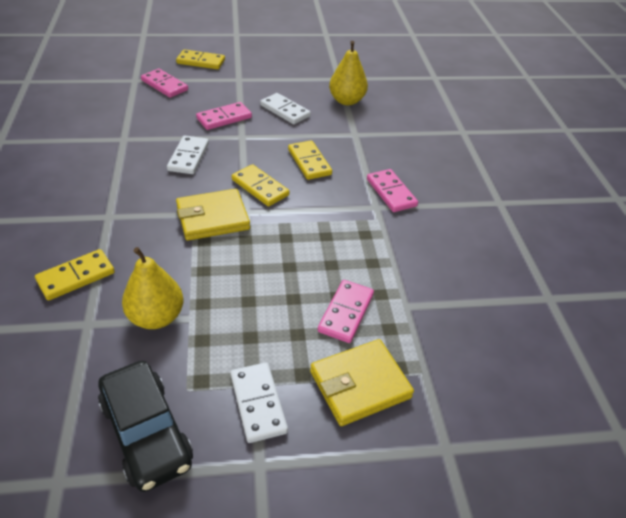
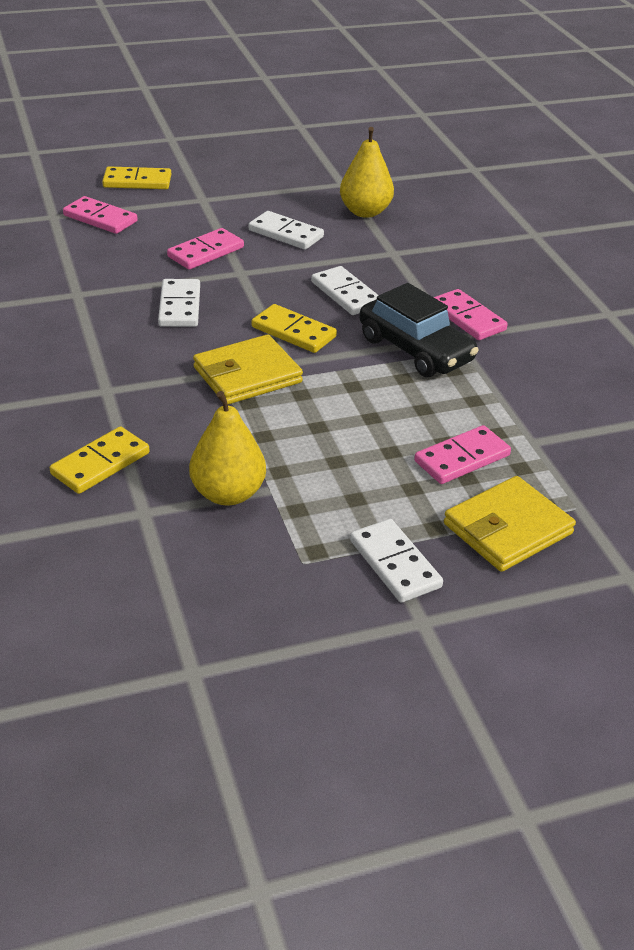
camera: 10 degrees left, 5 degrees down
black car [98,361,193,492] -> black car moved to [359,283,479,377]
yellow domino [288,140,332,180] -> white domino [311,266,378,315]
pink domino [318,280,374,343] -> pink domino turned 45 degrees clockwise [414,425,511,484]

